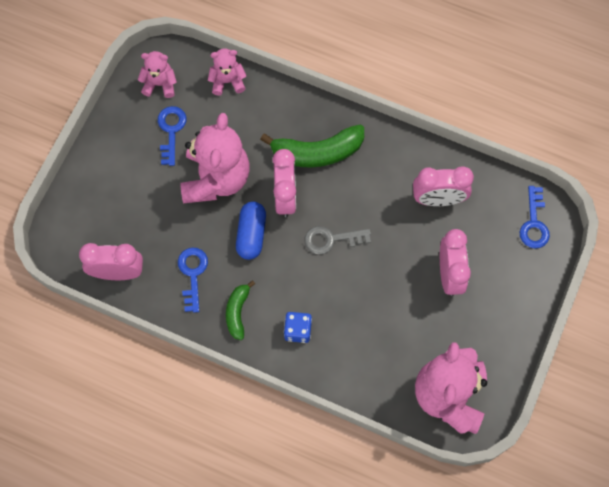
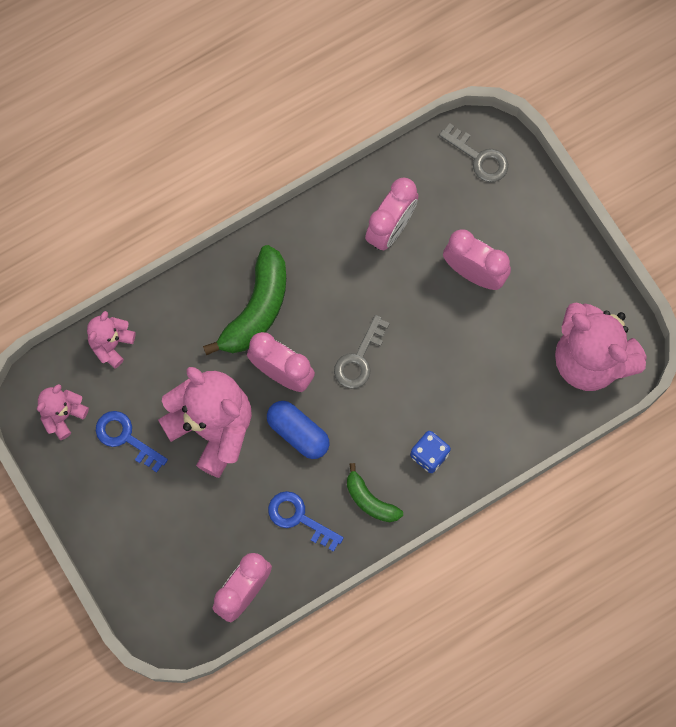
camera: 55 degrees left, 5 degrees up
blue key [520,186,550,249] -> grey key [439,123,508,182]

